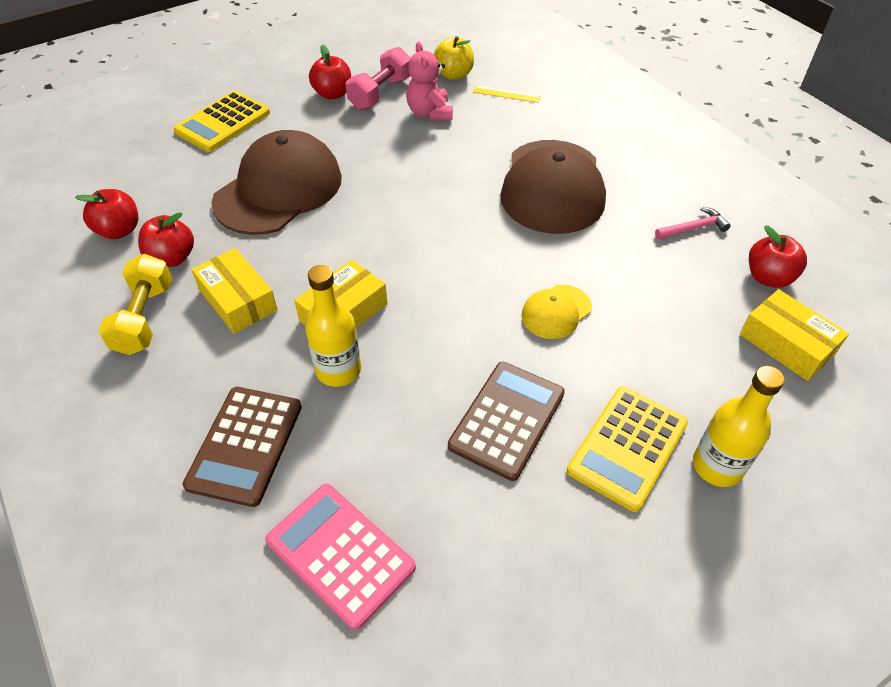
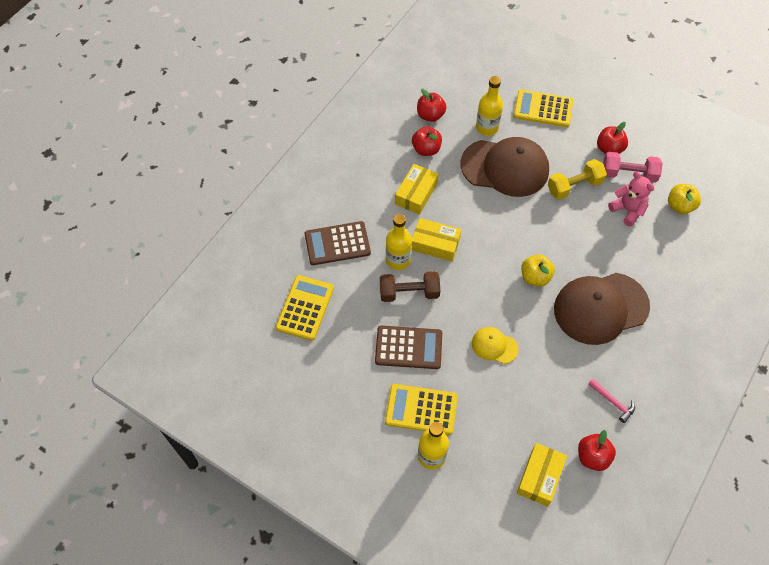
camera: 65 degrees right, 10 degrees up
yellow dumbbell [99,254,172,355] -> yellow dumbbell moved to [548,159,607,200]
pink calculator [265,484,416,630] -> yellow calculator [276,275,334,341]
pink teddy bear [406,42,453,120] -> pink teddy bear turned 90 degrees clockwise [608,171,654,226]
yellow ruler [473,86,540,103] -> none
none -> brown dumbbell [380,271,440,302]
none -> yellow bottle [476,76,503,136]
none -> yellow apple [521,254,555,287]

